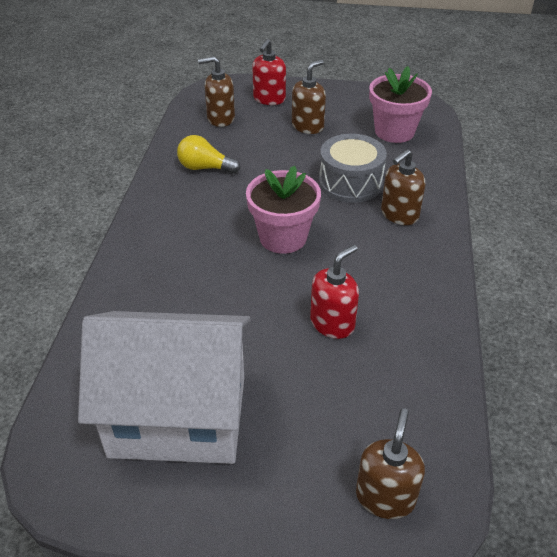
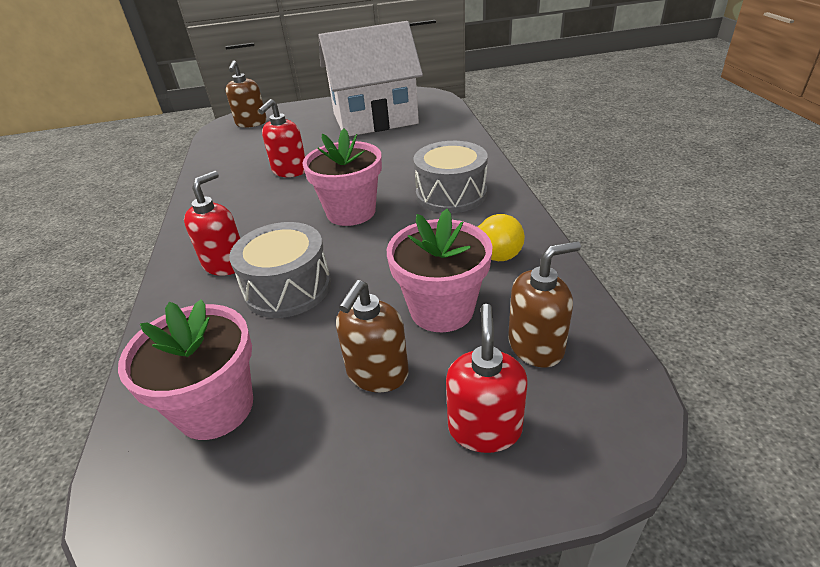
camera: 165 degrees right, 5 degrees down
brown soap dispenser [381,149,425,225] -> red soap dispenser [184,171,240,276]
none -> pink flower pot [387,209,493,332]
none -> grey drum [413,141,488,213]

